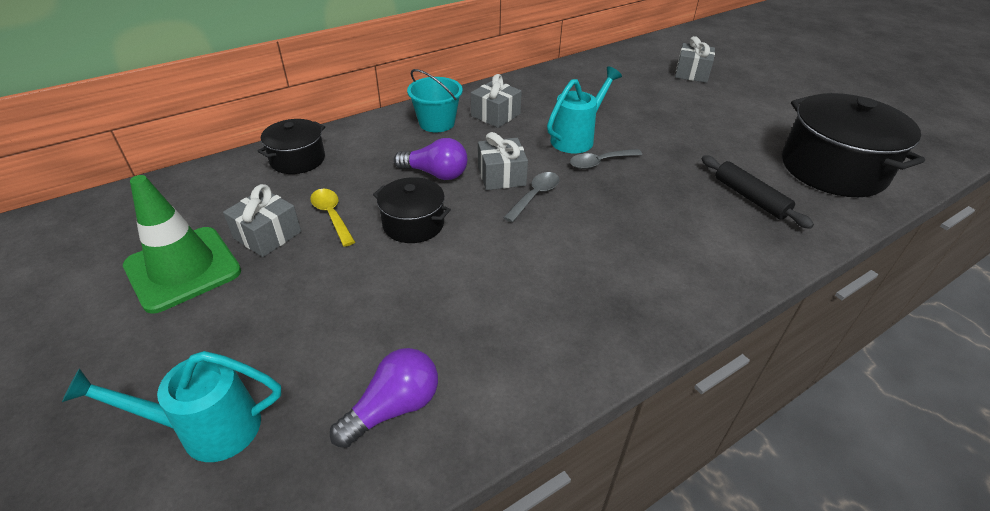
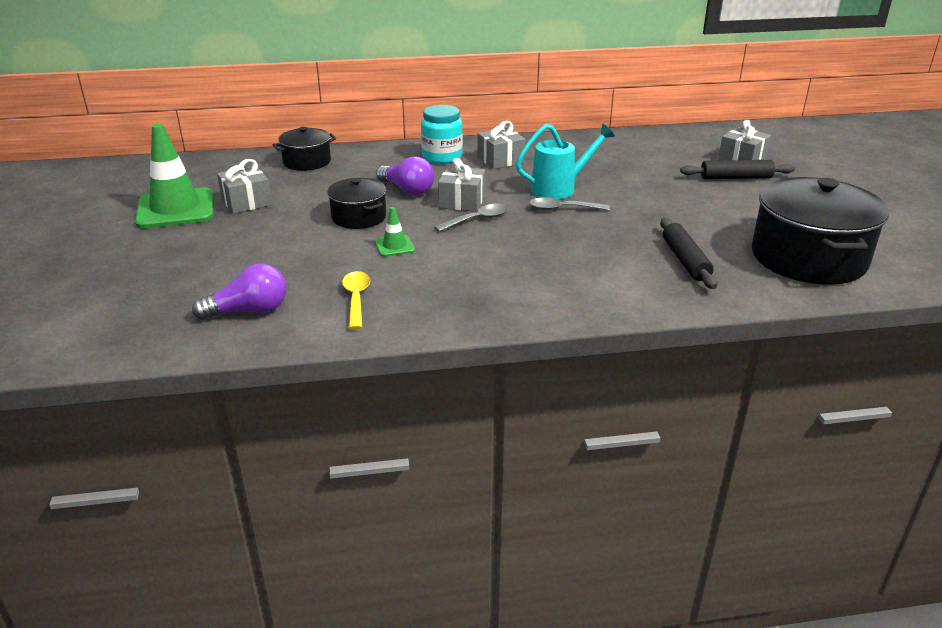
camera: 25 degrees right, 10 degrees down
turquoise watering can [62,351,281,462] -> none
yellow spoon [310,189,355,247] -> yellow spoon moved to [342,271,370,330]
turquoise bucket [407,69,463,132] -> turquoise jar [421,105,463,164]
none -> green traffic cone [375,207,415,257]
none -> black rolling pin [680,160,795,179]

